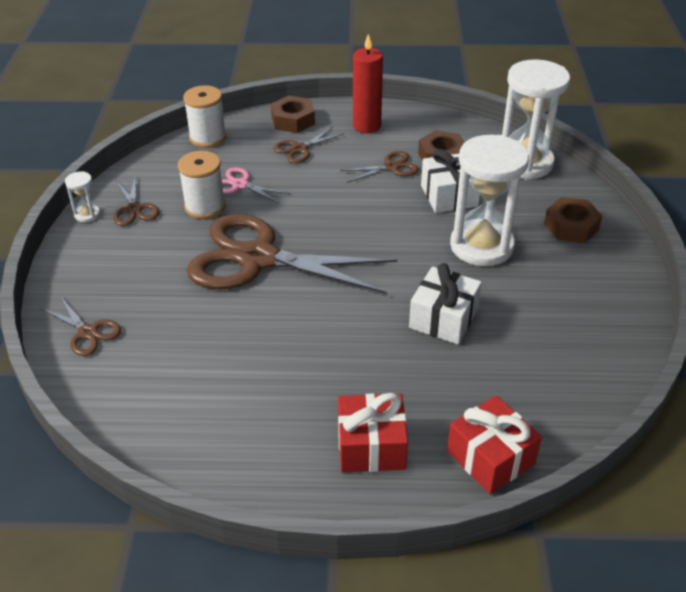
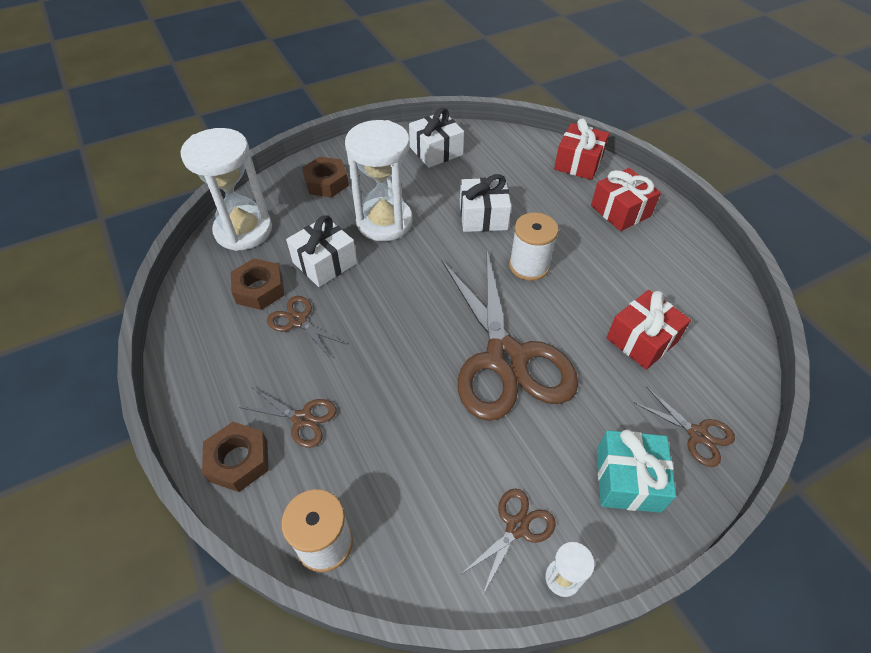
camera: 120 degrees left, 10 degrees up
brown scissors [41,296,121,356] -> brown scissors turned 120 degrees clockwise [634,386,735,467]
white spool [178,151,226,219] -> white spool moved to [509,212,559,281]
pink scissors [222,167,291,204] -> none
red candle [353,34,383,133] -> none
none -> white gift [409,108,464,168]
none -> turquoise gift [597,429,676,513]
none -> red gift [606,290,691,370]

